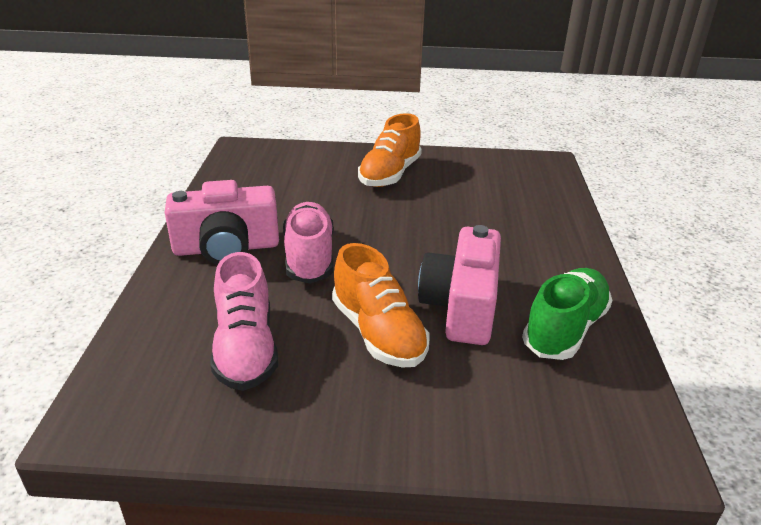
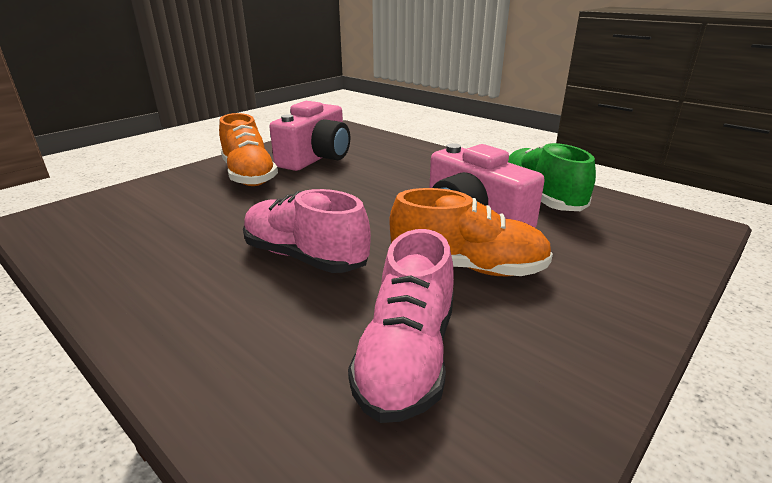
camera: 50 degrees left, 5 degrees down
pink camera [165,180,279,265] -> pink camera moved to [270,101,350,171]
pink shoe [210,252,278,391] -> pink shoe turned 75 degrees clockwise [348,229,454,423]

